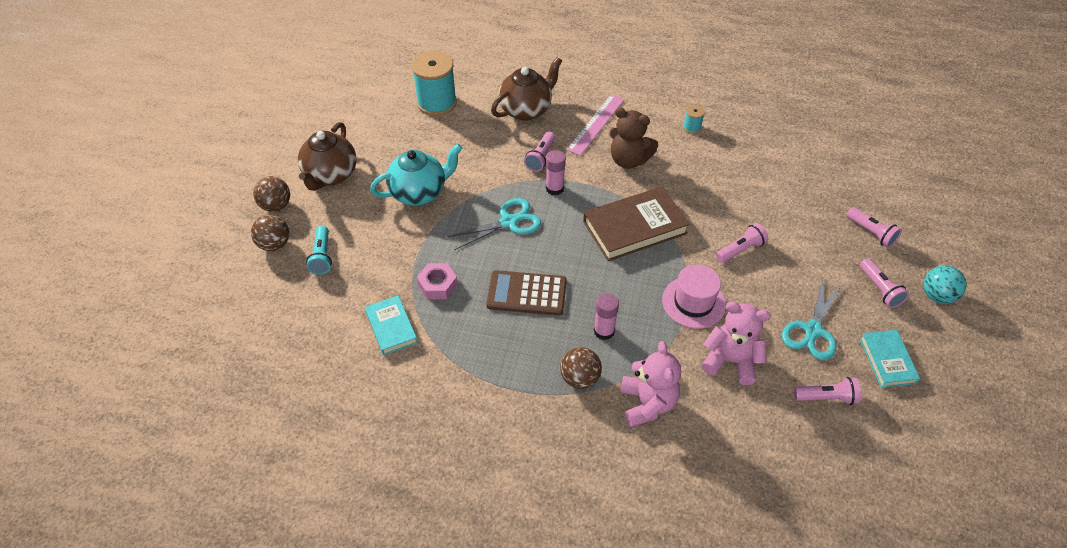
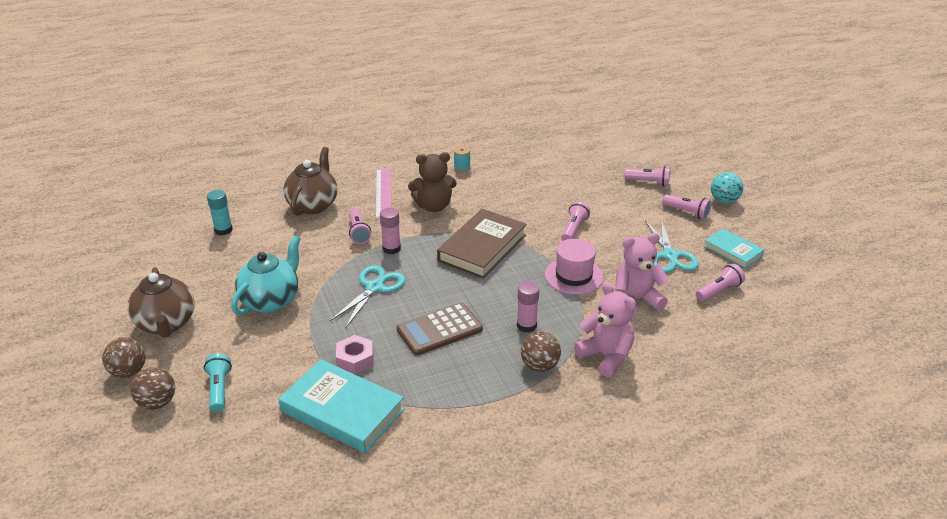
camera: 35 degrees left, 15 degrees down
turquoise flashlight [306,226,332,274] -> turquoise flashlight turned 150 degrees counterclockwise [204,353,232,412]
turquoise book [365,295,418,355] -> turquoise book [279,359,404,453], size x1.72
turquoise spool [412,51,457,116] -> turquoise glue stick [207,190,233,235]

